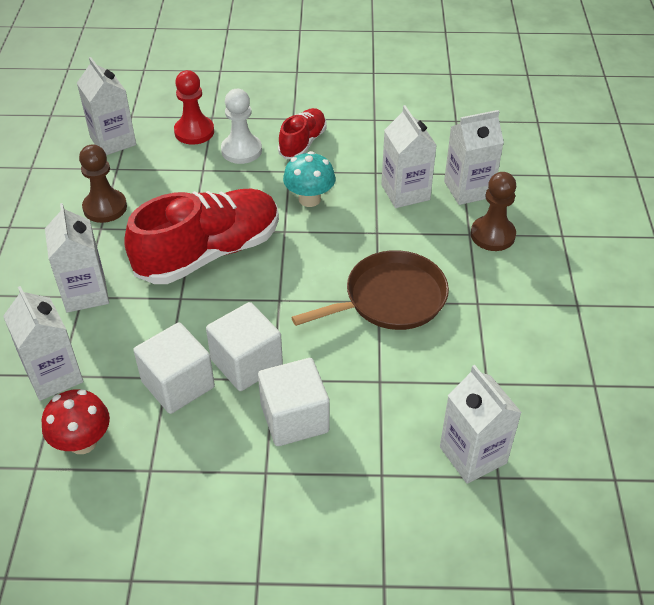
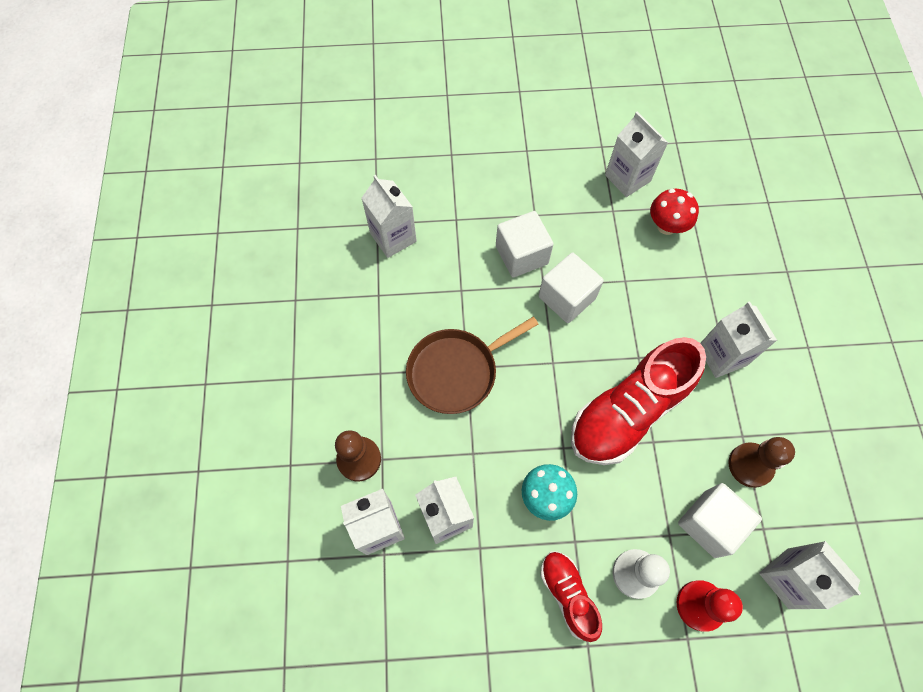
camera: 175 degrees right, 20 degrees up
white carton [3,286,84,401] -> white carton moved to [605,112,668,197]
white cube [133,322,215,414] -> white cube moved to [678,483,762,558]
red shoe [278,108,327,159] -> red shoe turned 135 degrees clockwise [540,552,602,642]

